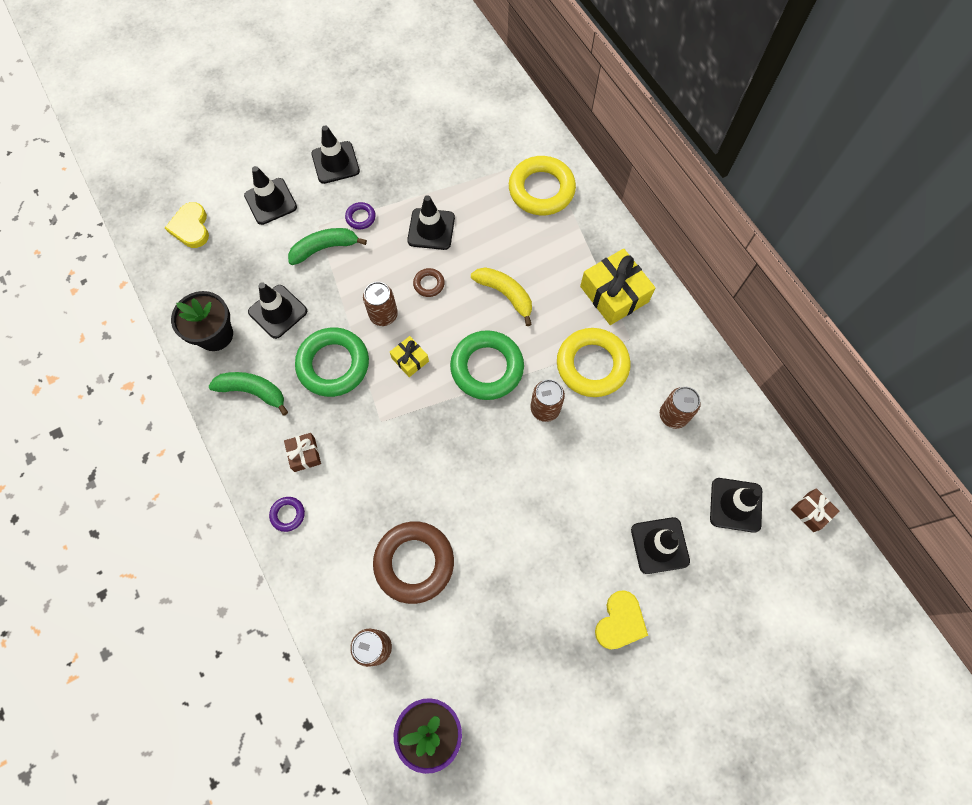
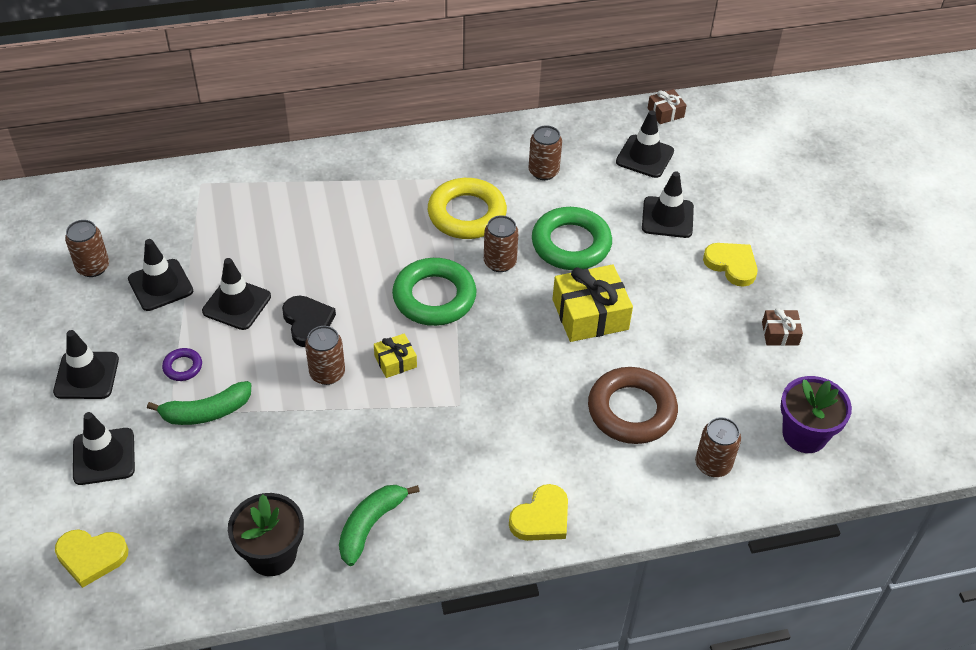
camera: 75 degrees left, 20 degrees down
black traffic cone [248,282,307,339] -> black traffic cone moved to [128,239,193,311]
purple ring [269,497,305,532] -> yellow heart [509,484,568,541]
brown gift [284,433,321,472] -> brown gift moved to [762,308,803,346]
green banana [288,228,367,265] -> green banana turned 105 degrees counterclockwise [147,381,251,425]
green ring [295,327,369,397] -> green ring moved to [532,207,612,270]
brown ring [413,268,445,297] -> black heart [282,296,336,347]
yellow banana [471,267,532,326] -> none
yellow ring [509,156,576,216] -> none
yellow gift [580,249,655,325] -> yellow gift moved to [553,264,633,342]
none -> brown can [65,220,109,277]

